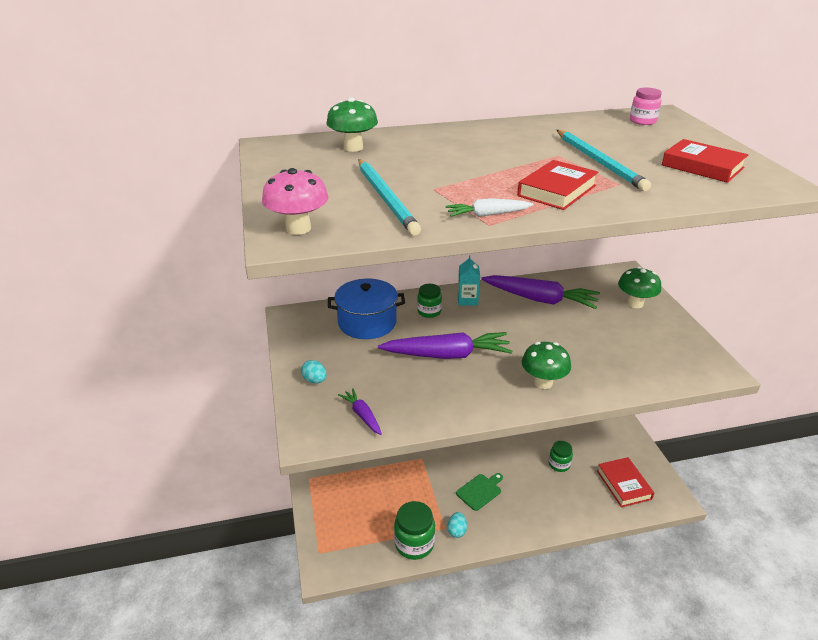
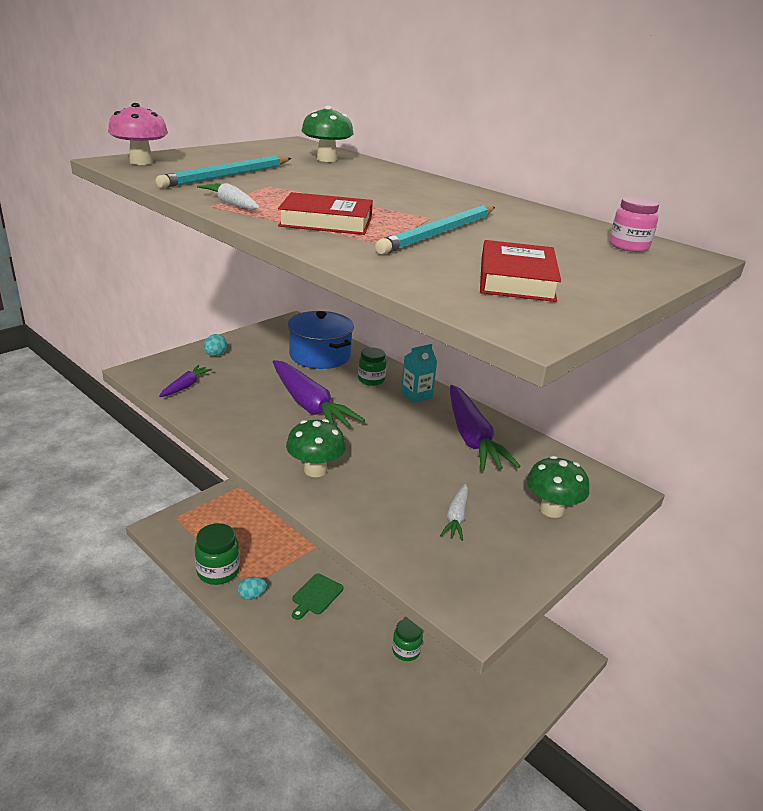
camera: 55 degrees right, 5 degrees down
green cutting board [456,473,503,511] -> green cutting board turned 105 degrees clockwise [292,573,343,620]
red book [597,457,654,507] -> none
none -> white carrot [440,484,468,541]

